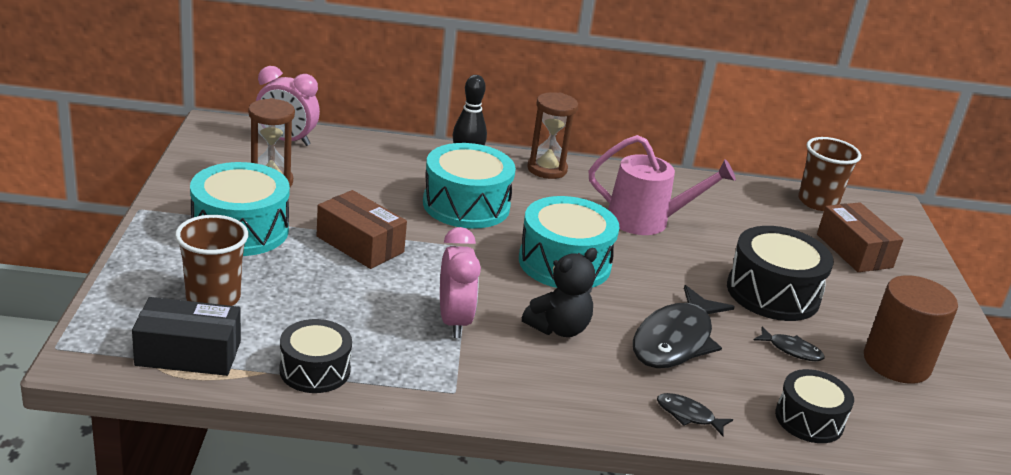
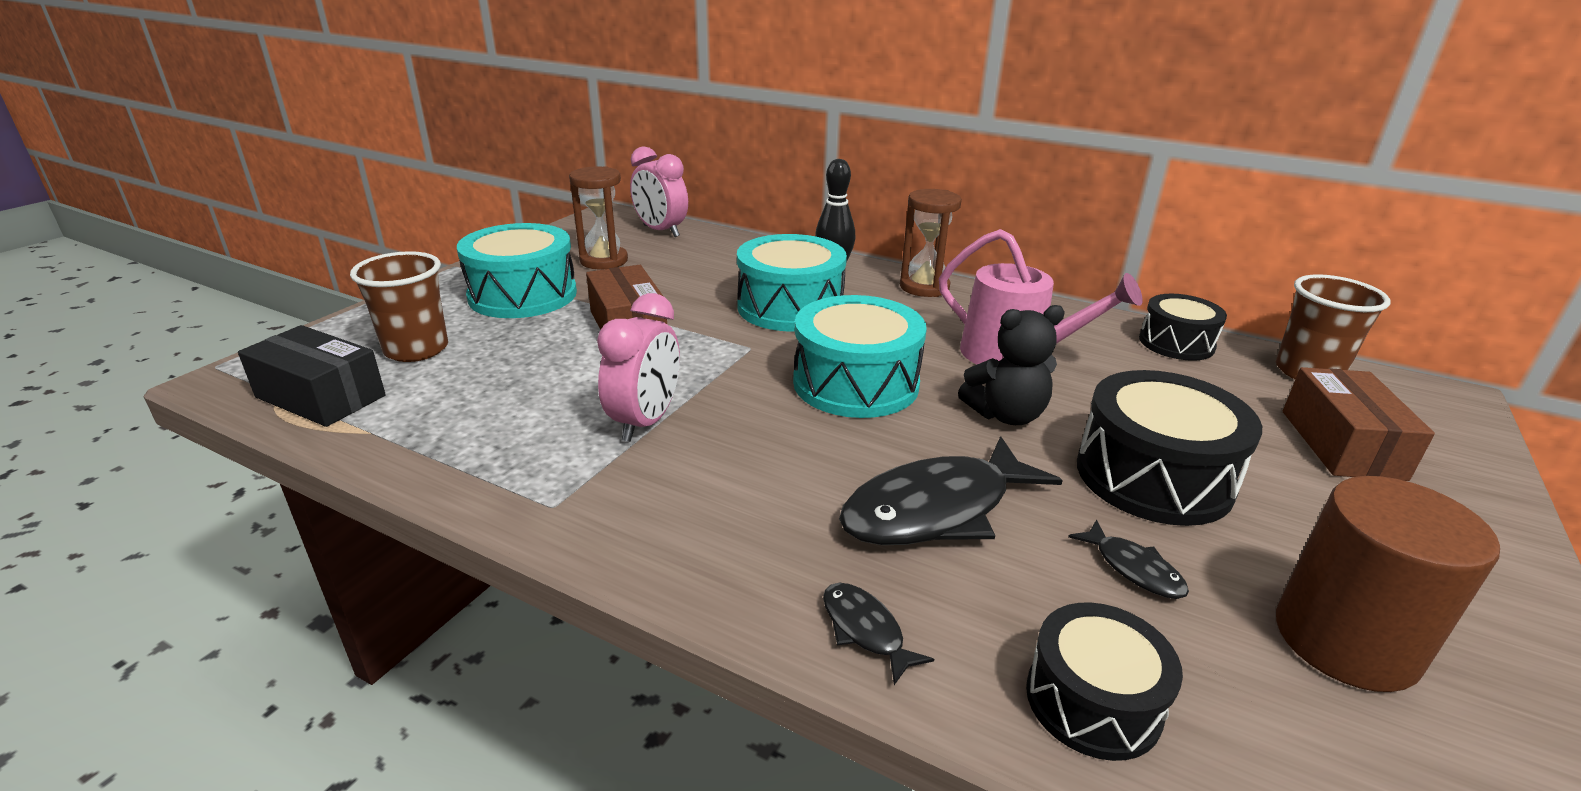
camera: 30 degrees right, 0 degrees up
black drum [280,319,352,393] -> black drum moved to [1139,294,1227,361]
black teddy bear [522,248,597,337] -> black teddy bear moved to [958,305,1065,425]

